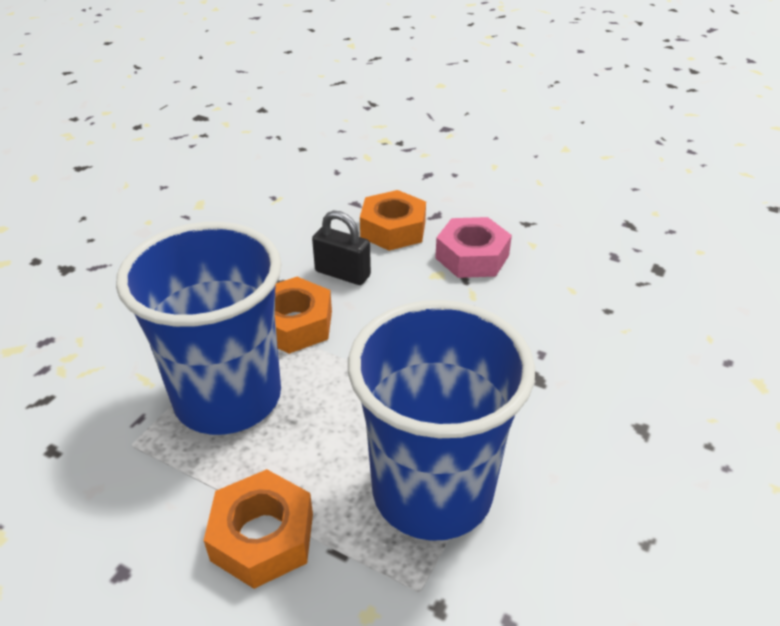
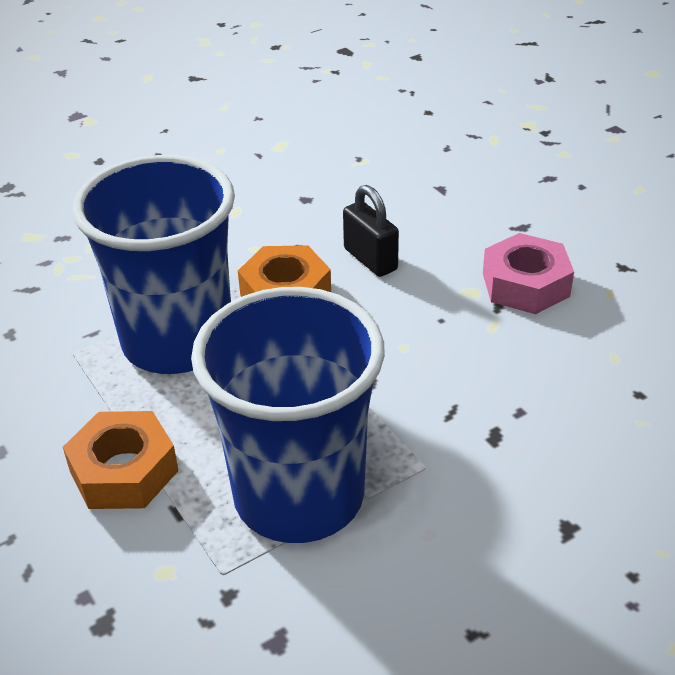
camera: 30 degrees right, 0 degrees up
orange nut [360,190,426,251] -> none

